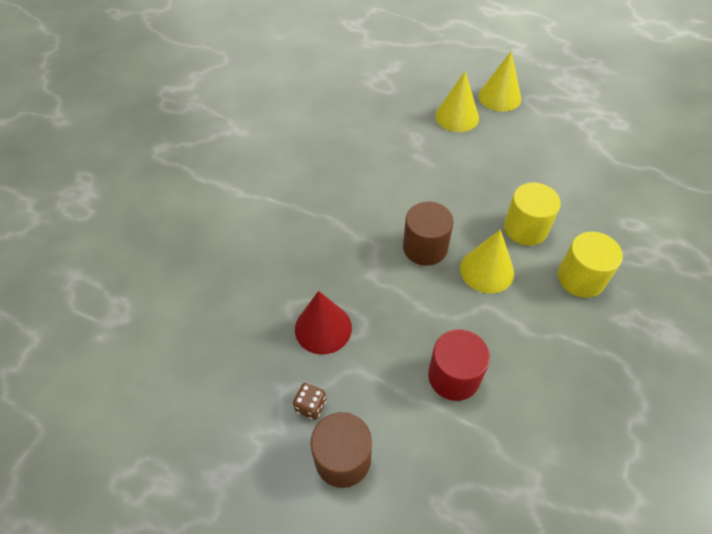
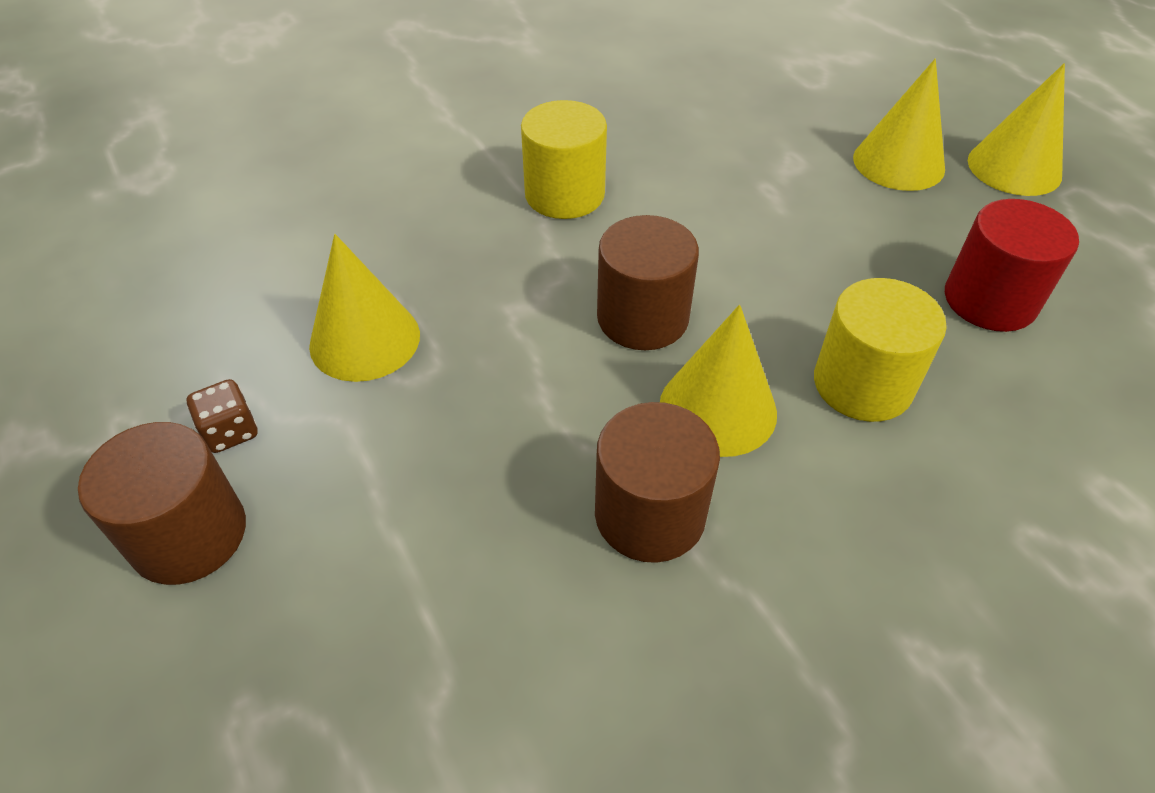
camera: 35 degrees right, 5 degrees down
red cone [295,291,352,355] -> yellow cone [309,234,420,382]
red cylinder [428,329,490,401] -> red cylinder moved to [945,199,1079,332]
yellow cylinder [558,232,623,298] -> yellow cylinder moved to [521,100,607,219]
none -> brown cylinder [595,402,720,563]

